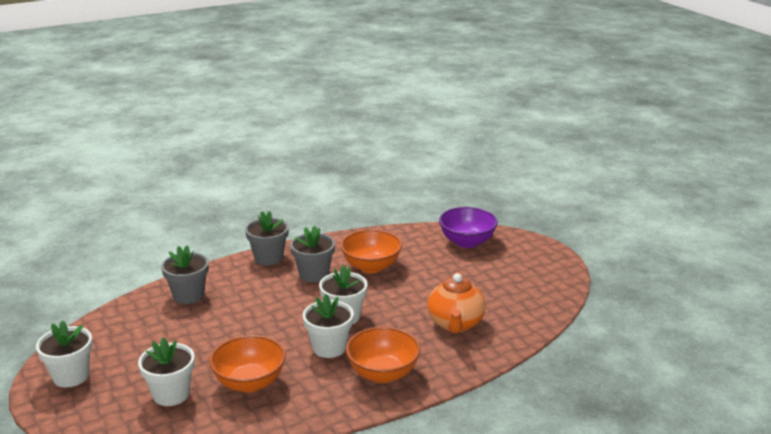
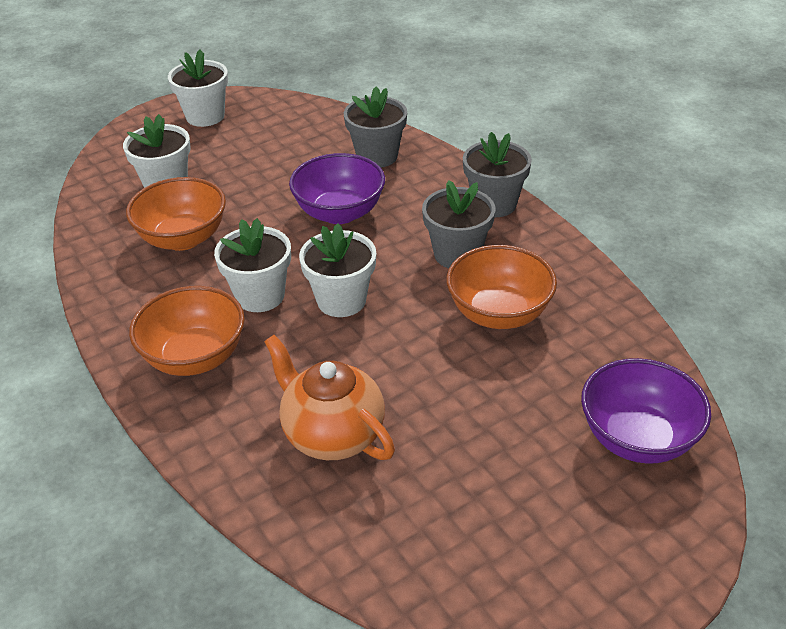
camera: 85 degrees right, 15 degrees up
orange teapot [427,272,485,333] -> orange teapot turned 45 degrees clockwise [264,335,395,460]
none -> purple bowl [289,153,385,224]

